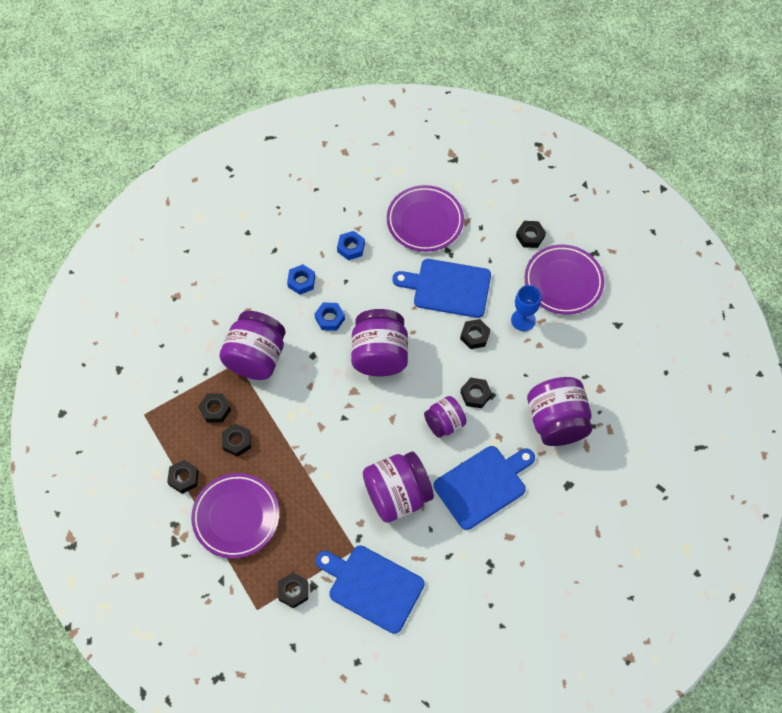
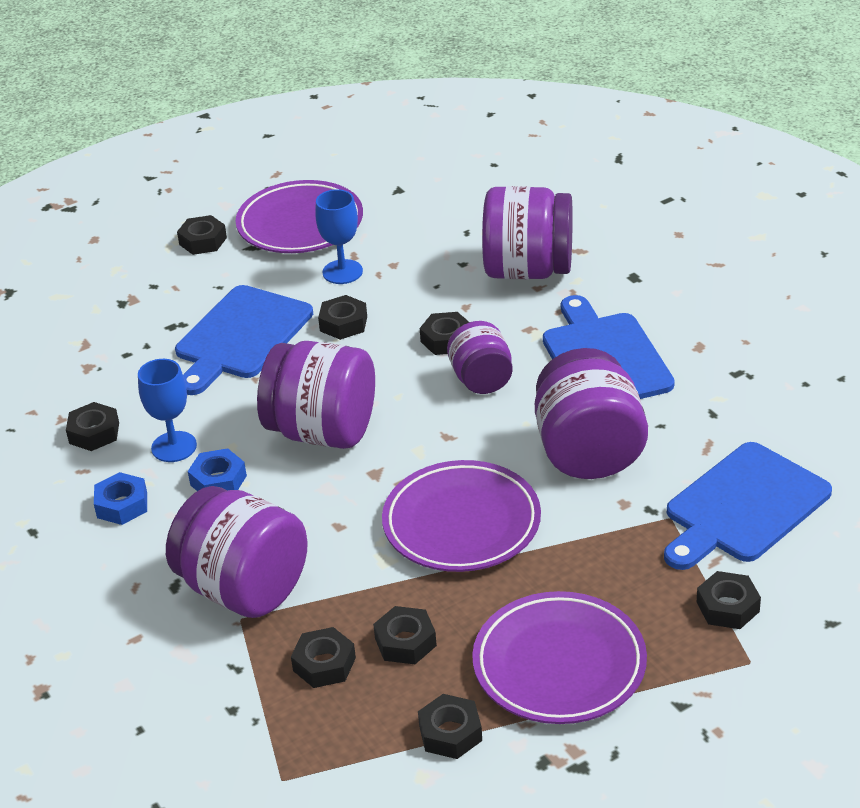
camera: 70 degrees left, 25 degrees down
blue nut [337,231,365,260] -> black nut [66,402,119,451]
purple plate [387,185,464,252] -> purple plate moved to [382,460,541,572]
none -> blue goblet [138,359,197,462]

